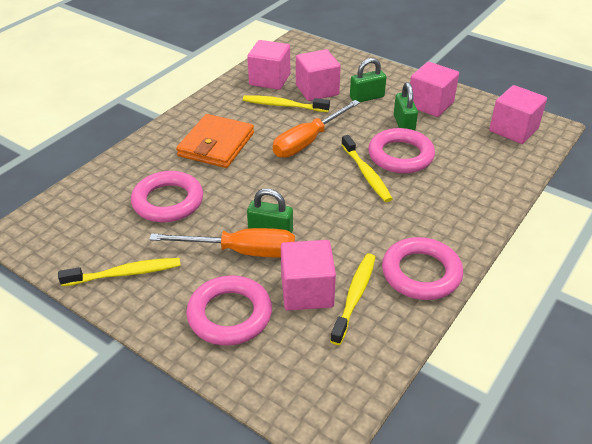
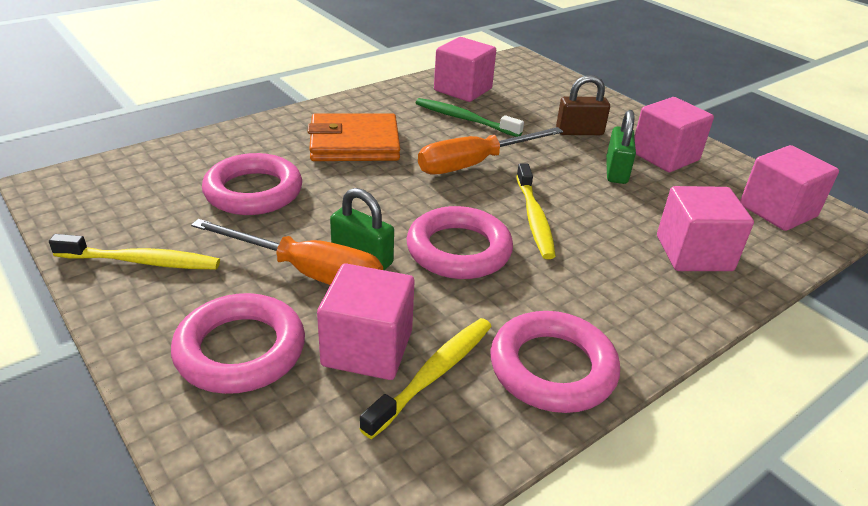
camera: 15 degrees right, 5 degrees down
orange wallet [176,114,254,168] -> orange wallet turned 45 degrees clockwise [308,113,400,161]
yellow toothbrush [243,95,330,112] -> green toothbrush [416,98,524,137]
pink cube [296,49,341,101] -> pink cube moved to [657,186,754,271]
green padlock [350,58,386,102] -> brown padlock [556,75,610,135]
pink ring [368,128,435,173] -> pink ring moved to [406,206,513,279]

